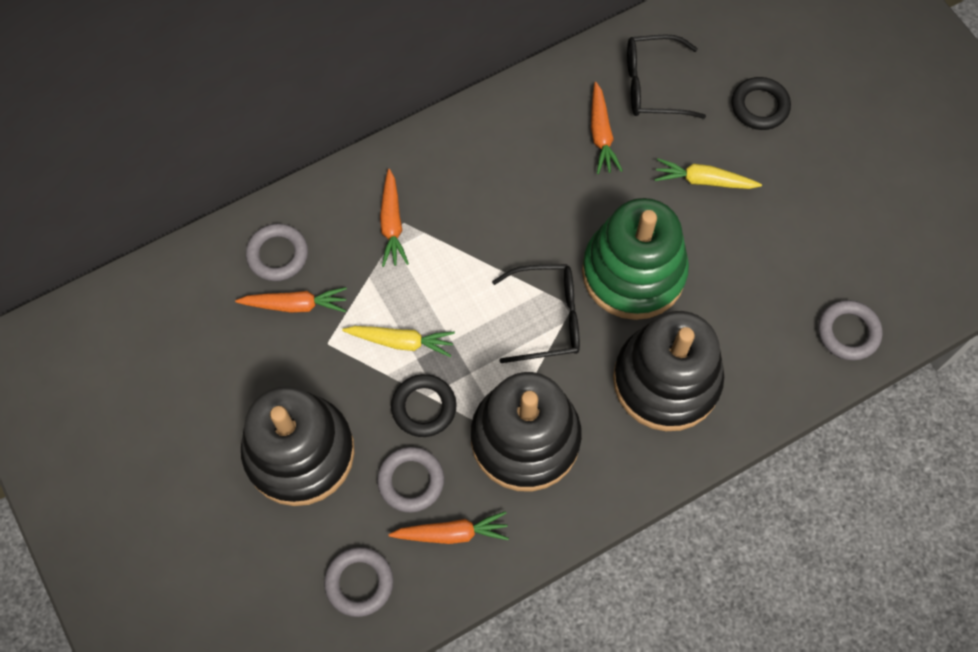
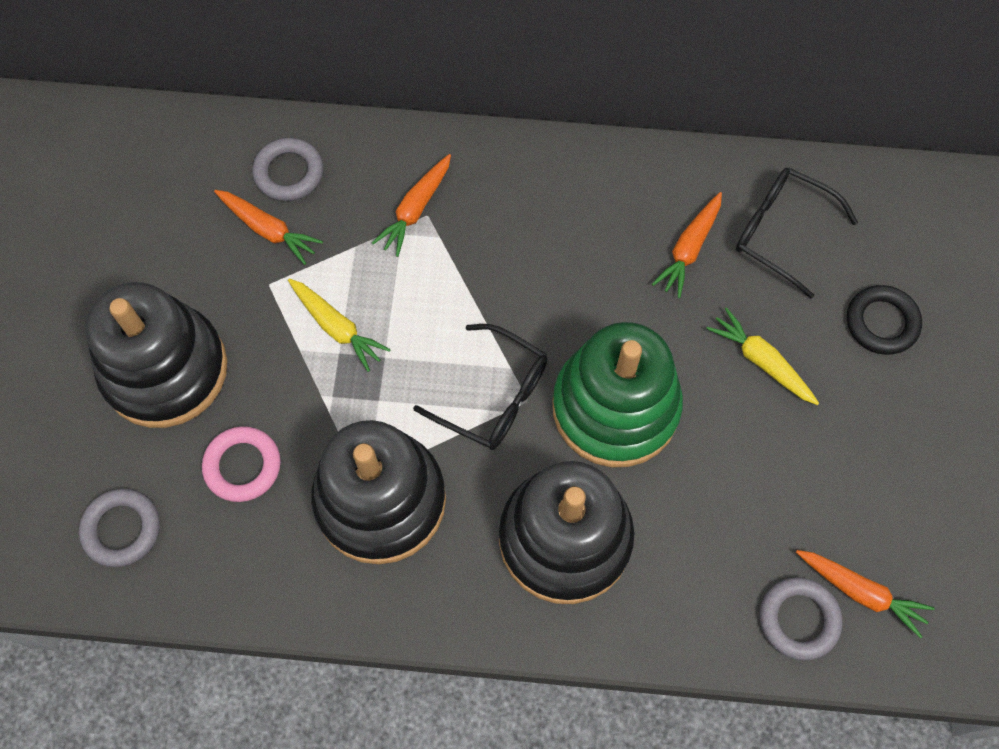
camera: 35 degrees right, 0 degrees up
grey ring [377,447,444,512] -> pink ring [202,426,281,502]
orange carrot [389,511,509,544] -> orange carrot moved to [796,550,935,639]
black ring [391,374,457,437] -> none

